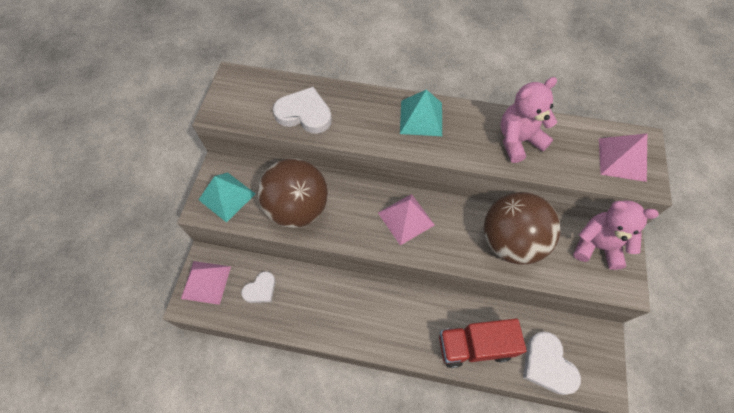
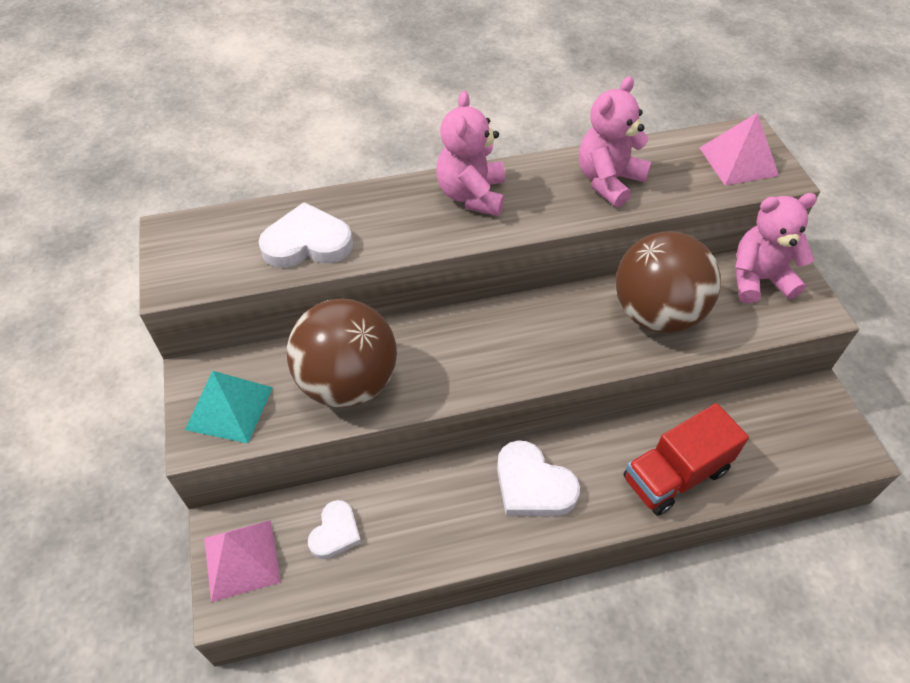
camera: 25 degrees left, 10 degrees down
pink pyramid [378,194,435,245] -> none
turquoise pyramid [400,89,442,136] -> pink teddy bear [436,91,505,216]
white heart [523,332,581,395] -> white heart moved to [497,440,580,516]

